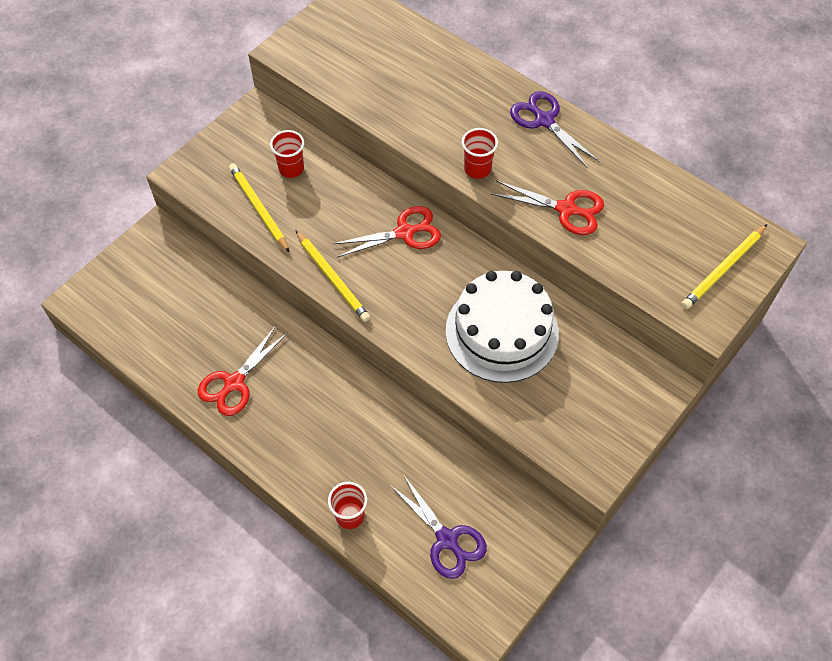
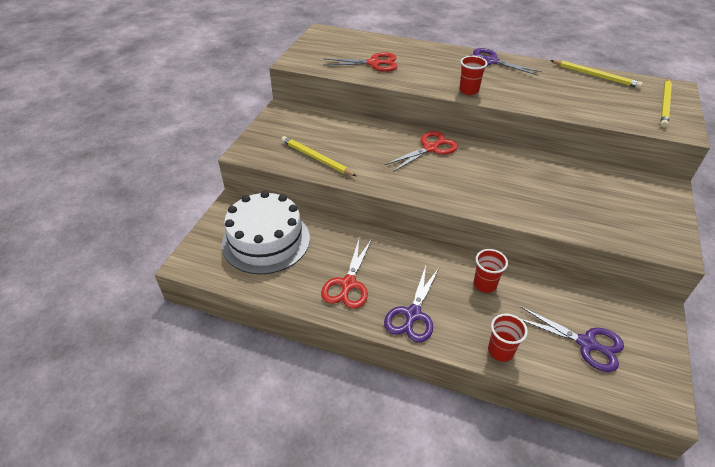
camera: 20 degrees left, 15 degrees down
red cup [270,130,304,178] -> red cup moved to [474,249,508,293]
yellow pencil [295,230,371,322] -> yellow pencil moved to [550,60,643,88]
white cake [446,271,559,383] -> white cake moved to [222,191,310,274]
red scissors [491,181,604,235] -> red scissors moved to [323,52,397,72]
none -> purple scissors [384,266,439,342]

